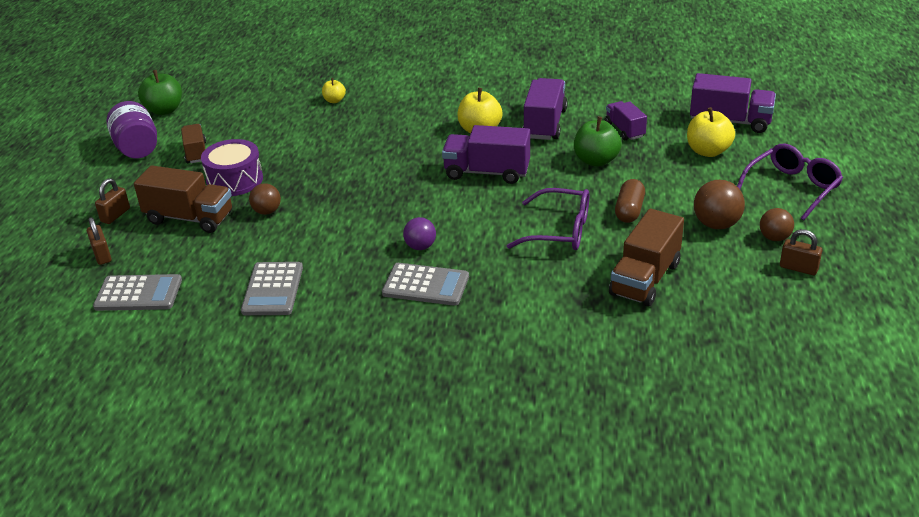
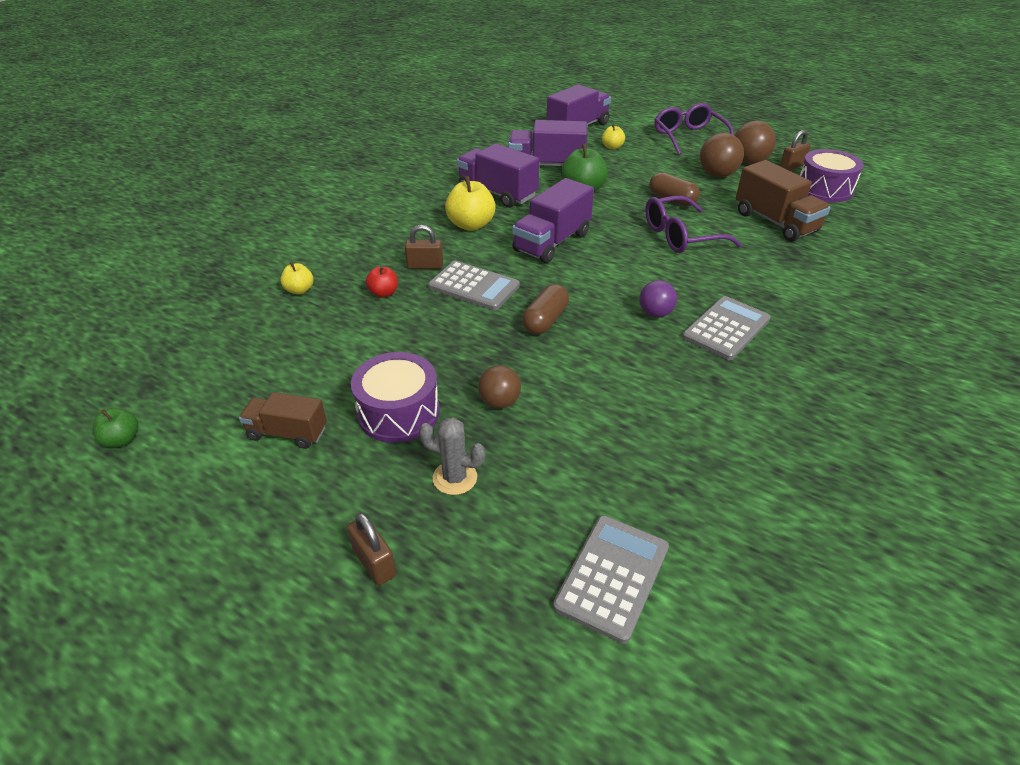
camera: 65 degrees left, 5 degrees up
brown padlock [87,217,112,265] -> brown padlock moved to [405,225,443,269]
purple jar [106,101,157,158] -> none
brown truck [134,165,232,233] -> grey cactus [419,417,485,495]
green apple [138,70,182,115] -> green apple [93,408,138,448], size x0.56
grey calculator [241,262,303,315] -> grey calculator moved to [428,261,520,311]
purple glasses [507,188,589,250] -> purple glasses turned 150 degrees counterclockwise [645,196,742,253]
purple truck [605,101,647,140] -> purple truck [508,120,587,166], size x1.62
yellow apple [687,107,735,157] -> yellow apple [602,124,625,150], size x0.56
brown ball [760,208,794,241] -> brown ball [734,121,776,164], size x1.52
none -> red apple [366,266,398,298]
none -> brown capsule [522,284,569,335]
none -> purple drum [800,149,864,203]

